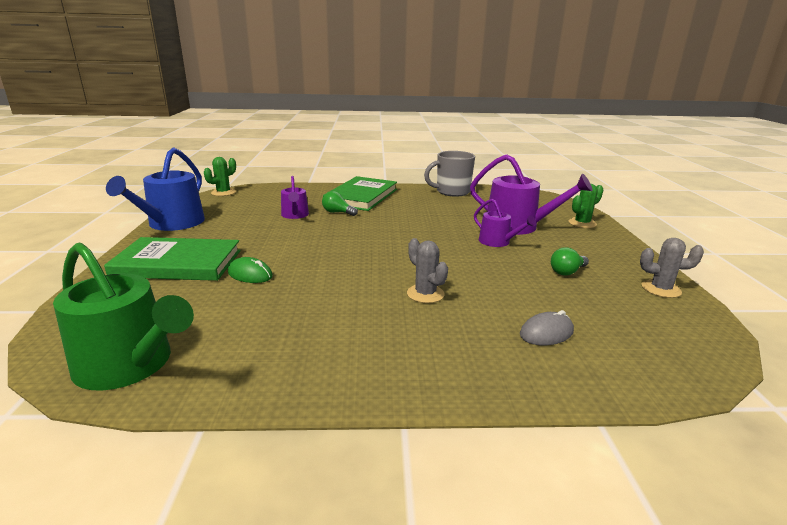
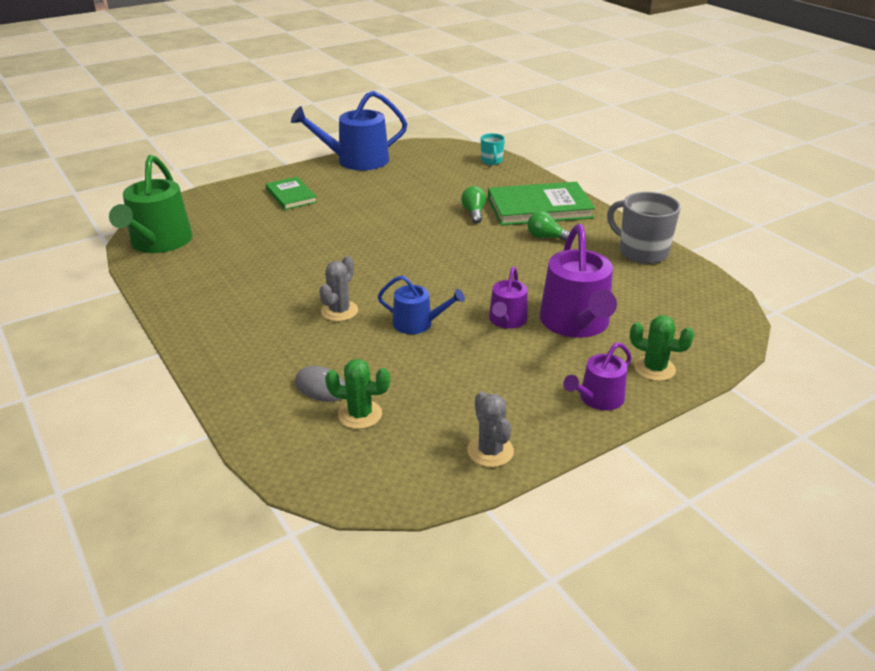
camera: 60 degrees right, 10 degrees up
green book [104,237,241,281] -> green book [266,177,317,210], size x0.58
green cactus [204,157,236,196] -> green cactus moved to [325,359,390,429]
green mouse [228,257,273,283] -> none
purple watering can [281,176,309,219] -> purple watering can moved to [563,342,632,411]
green light bulb [551,247,589,276] -> green light bulb moved to [528,211,570,241]
none -> blue watering can [378,275,465,334]
none -> turquoise mug [481,133,505,165]

